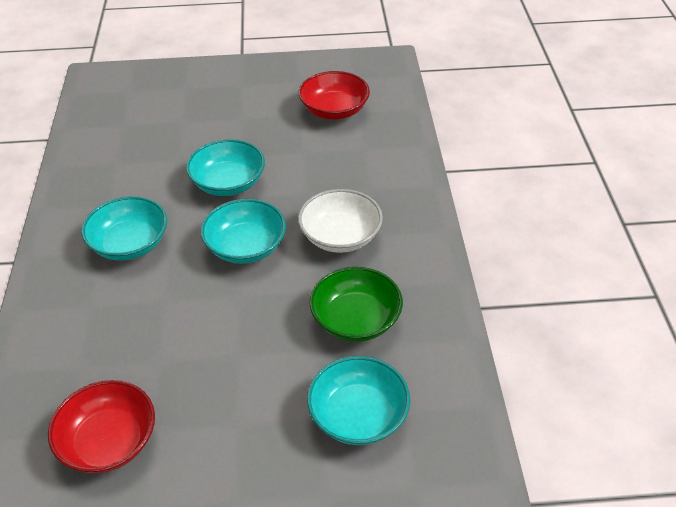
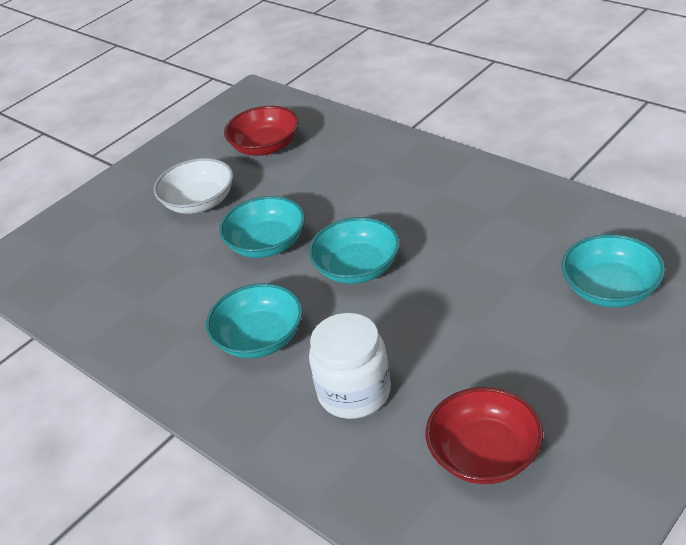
camera: 40 degrees left, 5 degrees down
white bowl [298,189,383,253] -> white bowl moved to [154,158,233,214]
green bowl [309,267,403,342] -> none
none -> white jar [309,313,391,419]

